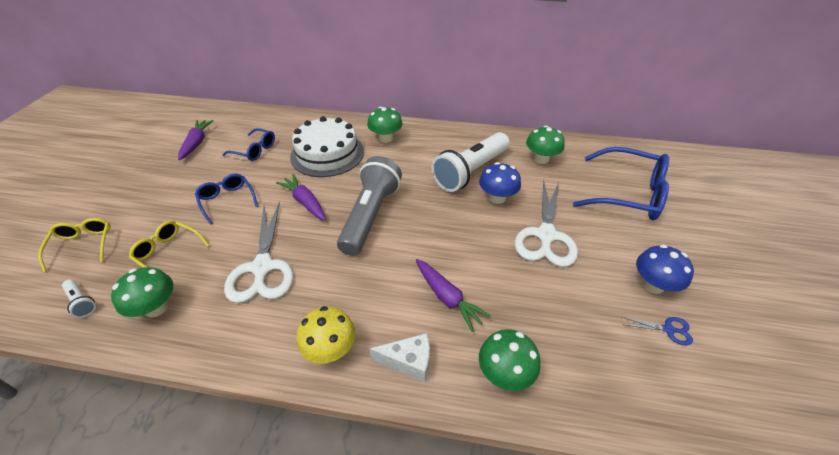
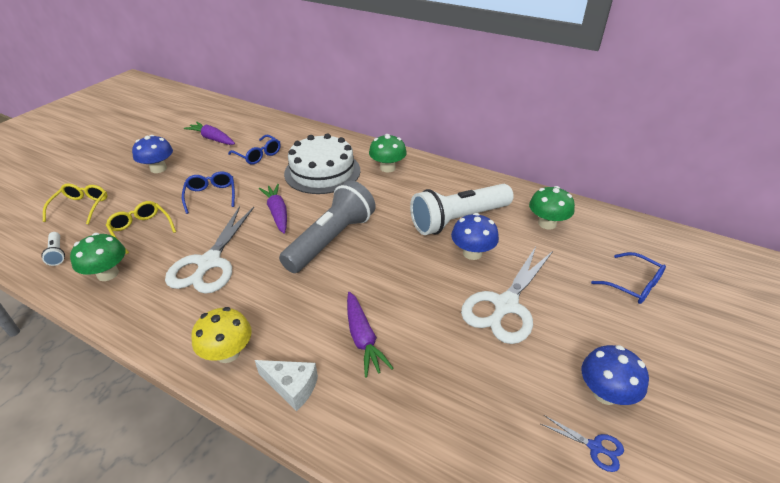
camera: 20 degrees right, 5 degrees down
purple carrot [178,120,214,160] -> purple carrot turned 75 degrees counterclockwise [184,122,235,145]
green mushroom [479,329,540,391] -> none
blue glasses [573,147,669,220] -> blue glasses [591,252,666,304], size x0.54
none -> blue mushroom [132,135,173,173]

